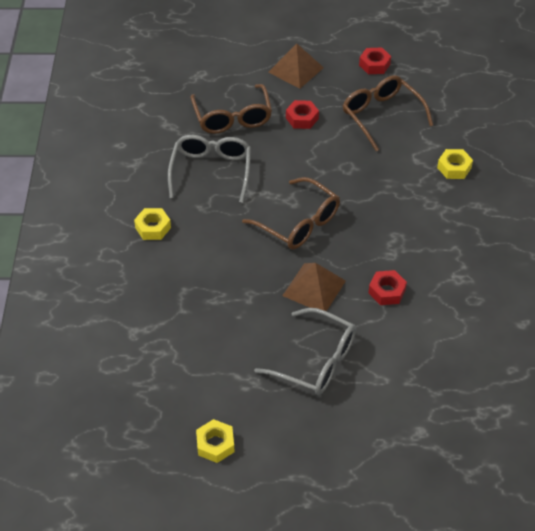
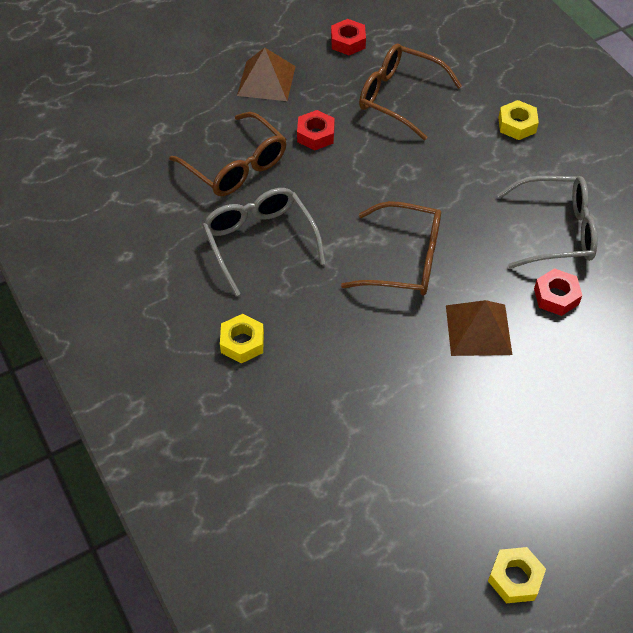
camera: 30 degrees left, 5 degrees up
grey glasses [254,308,356,395] -> grey glasses moved to [497,176,597,268]

